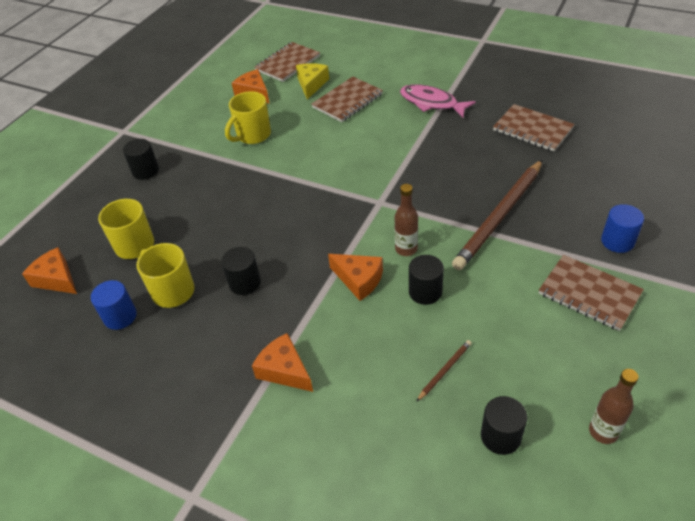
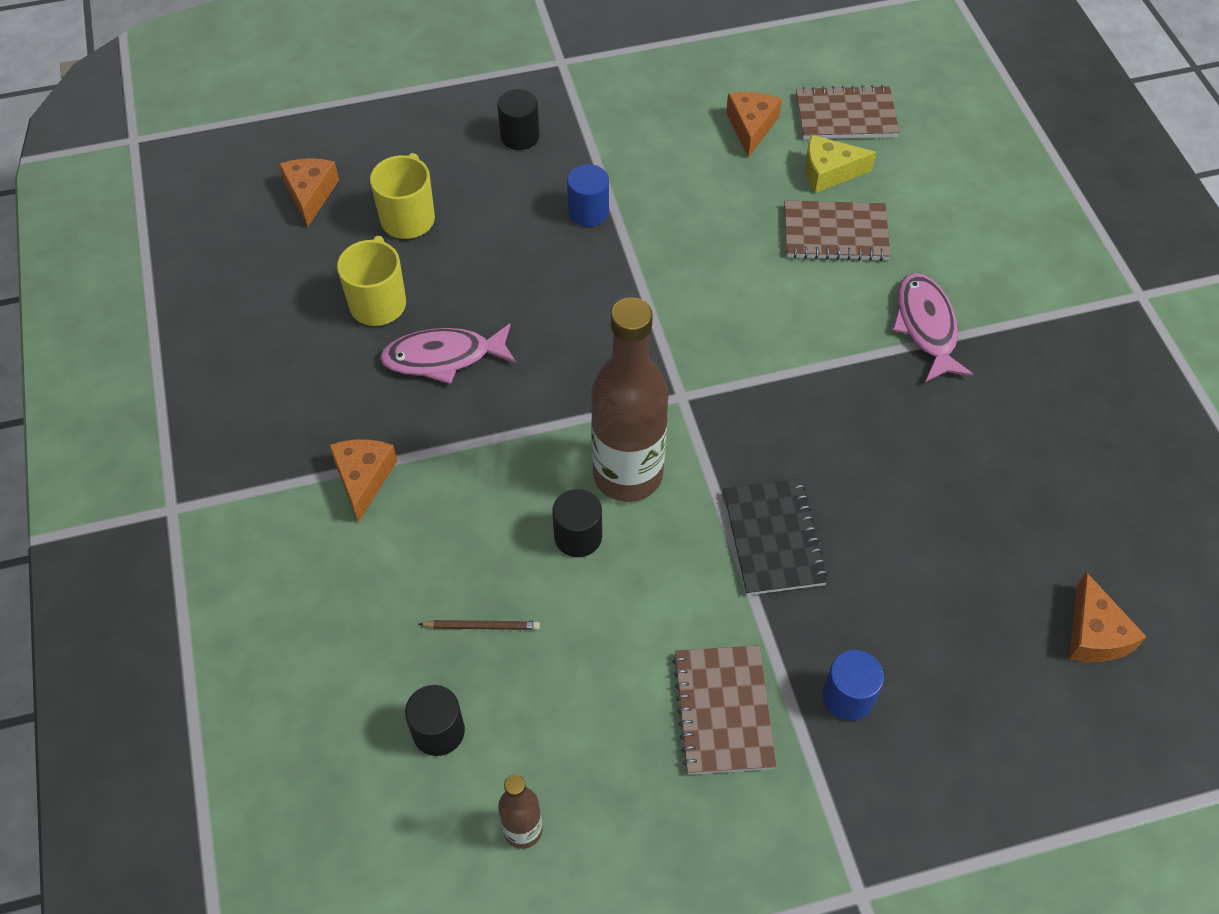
camera: 45 degrees right, 10 degrees up
blue cylinder [91,280,137,330] -> blue cylinder moved to [567,164,609,227]
black cylinder [222,247,261,295] -> pink fish [380,323,516,384]
yellow mug [225,91,271,144] -> none
yellow cheese [296,63,329,100] -> yellow cheese turned 150 degrees counterclockwise [805,135,876,193]
orange cheese [328,254,383,301] -> orange cheese moved to [1069,572,1146,662]
brown bottle [395,184,418,256] -> brown bottle [591,297,669,502], size x2.12
brown pencil [452,160,542,270] -> black notebook [723,479,828,595]
brown notebook [493,104,575,152] -> none

